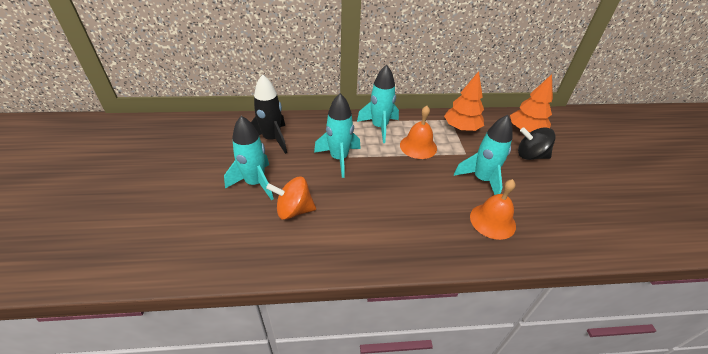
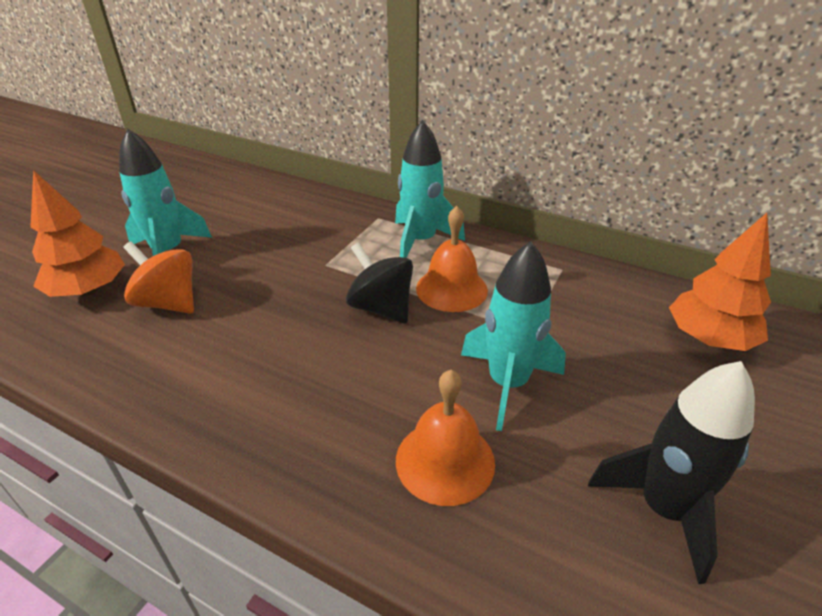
camera: 35 degrees right, 5 degrees down
black rocket [251,74,287,154] -> black rocket moved to [588,361,755,584]
turquoise rocket [314,93,361,178] -> none
orange tree [444,71,484,131] -> orange tree moved to [30,170,125,297]
black spinning top [518,127,556,160] -> black spinning top moved to [346,243,413,323]

